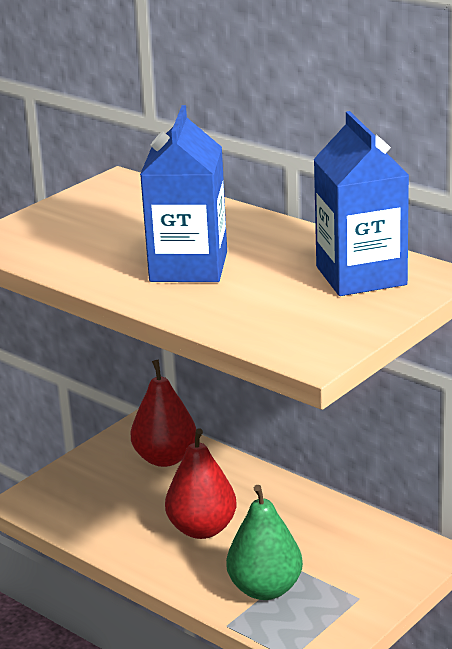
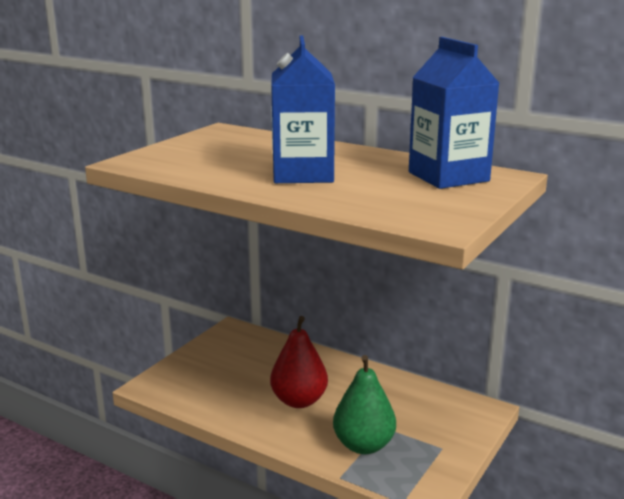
camera: 10 degrees left, 5 degrees down
red pear [131,360,196,467] -> none

